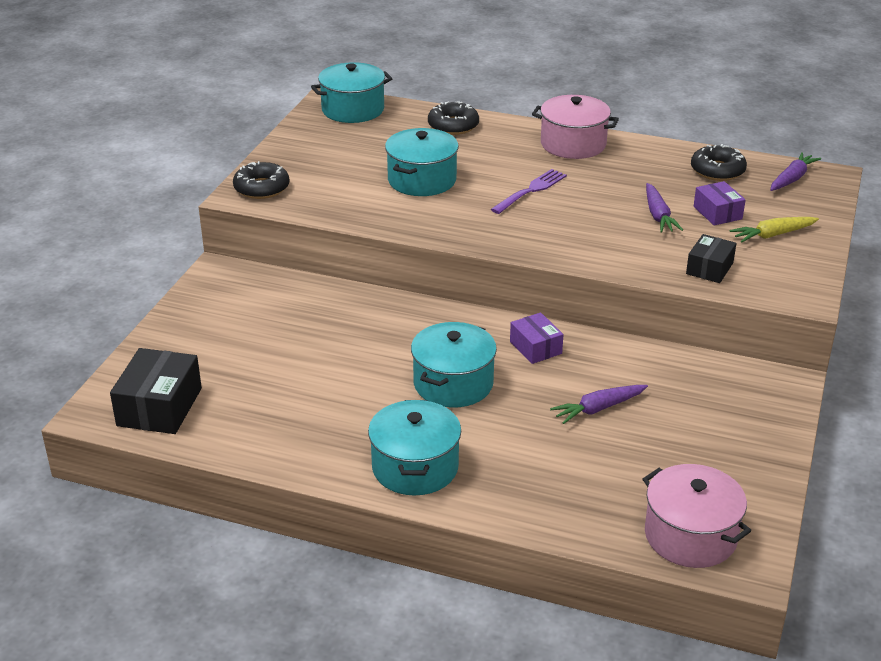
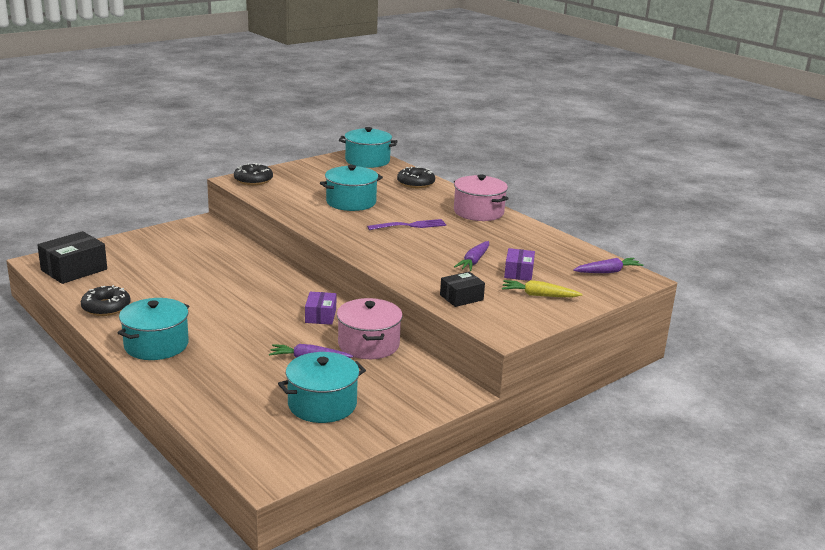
camera: 30 degrees right, 10 degrees down
turquoise pot [411,322,497,407] -> turquoise pot moved to [278,352,366,423]
pink pot [643,464,751,568] -> pink pot moved to [337,298,403,359]
black donut [691,144,747,181] -> black donut moved to [81,285,131,316]

